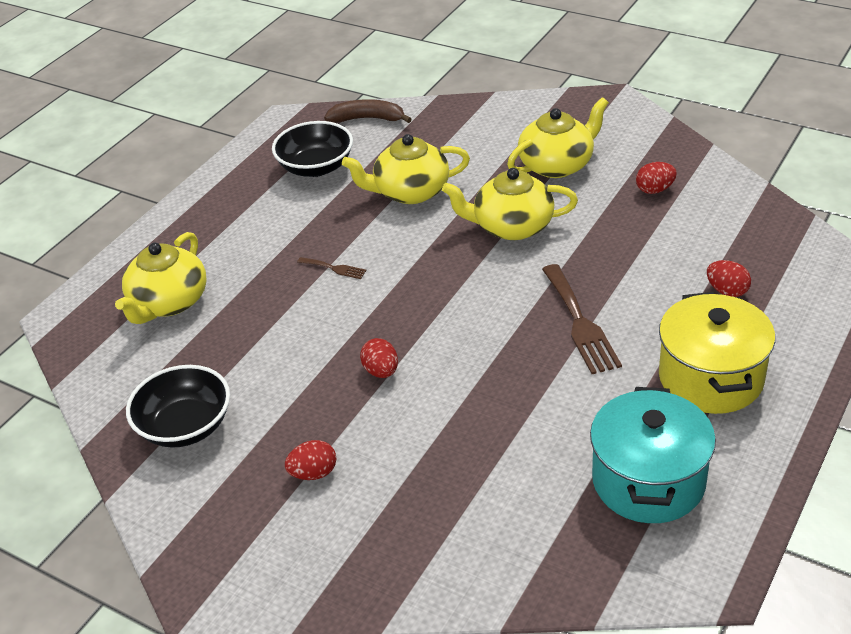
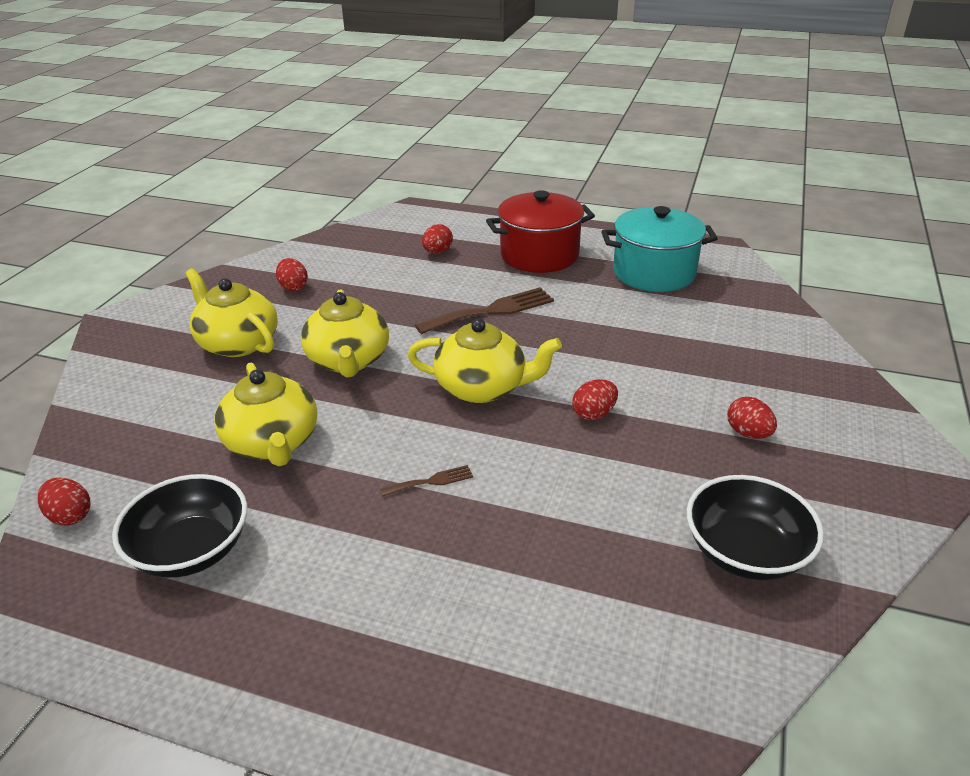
camera: 105 degrees left, 5 degrees down
yellow teapot [115,232,207,324] -> yellow teapot moved to [408,319,562,403]
brown fork [297,257,367,279] -> brown fork turned 60 degrees clockwise [380,465,473,496]
brown banana [324,99,412,123] -> red egg [37,478,90,526]
yellow pot [659,292,775,414] -> red pot [486,190,595,273]

